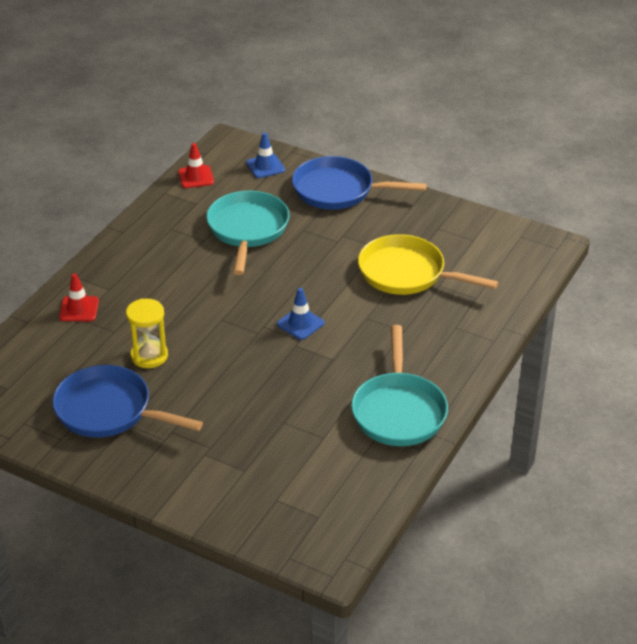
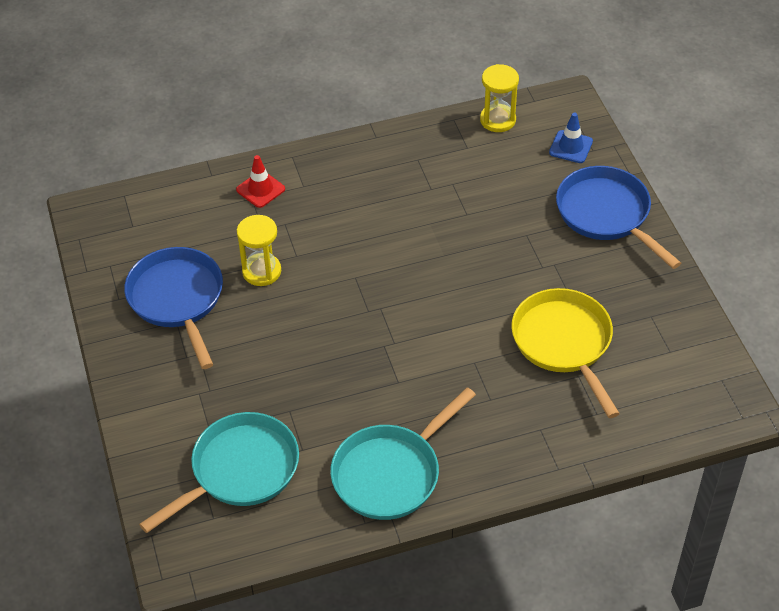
camera: 45 degrees right, 10 degrees up
red traffic cone [178,143,214,188] -> yellow hourglass [480,64,519,132]
turquoise pan [206,191,289,275] -> turquoise pan moved to [139,412,299,533]
blue traffic cone [277,288,324,340] -> none

